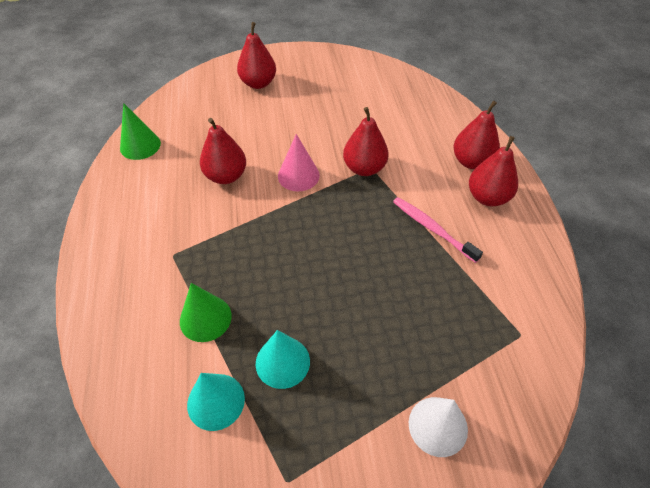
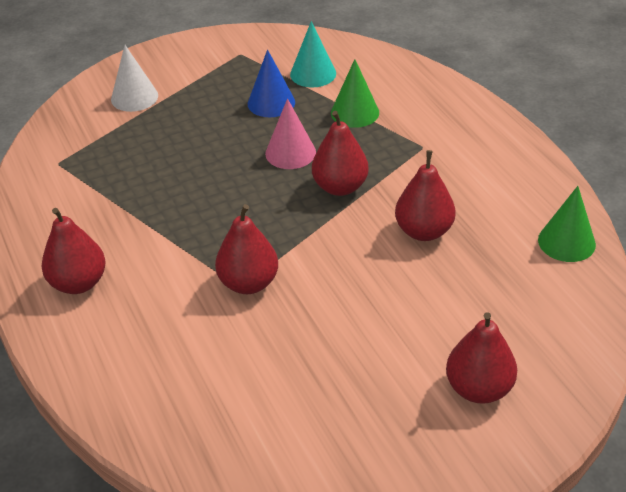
camera: 165 degrees right, 10 degrees down
turquoise cone [256,330,310,389] -> blue cone [248,49,295,117]
pink cone [278,134,320,191] -> pink cone moved to [265,98,316,169]
pink toothbrush [393,197,483,263] -> none
red pear [453,101,500,169] -> red pear moved to [312,111,369,196]

